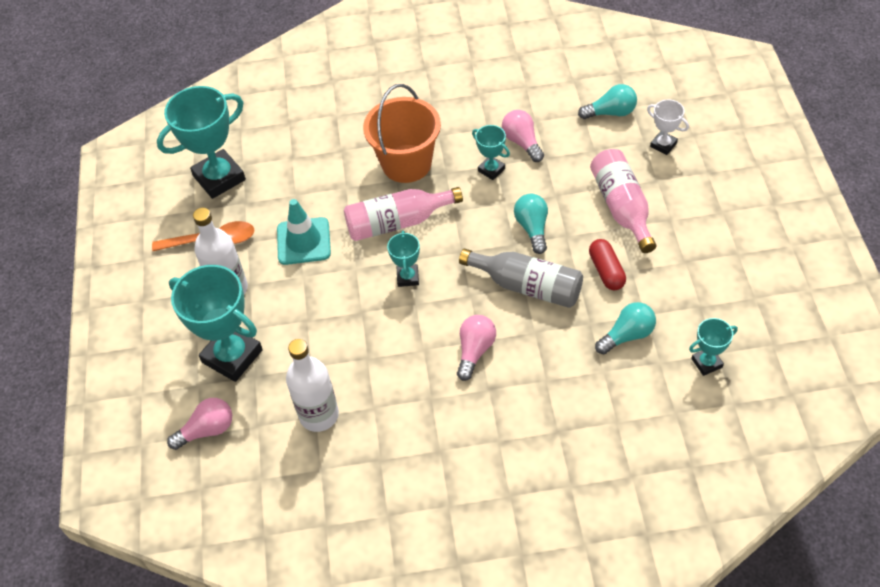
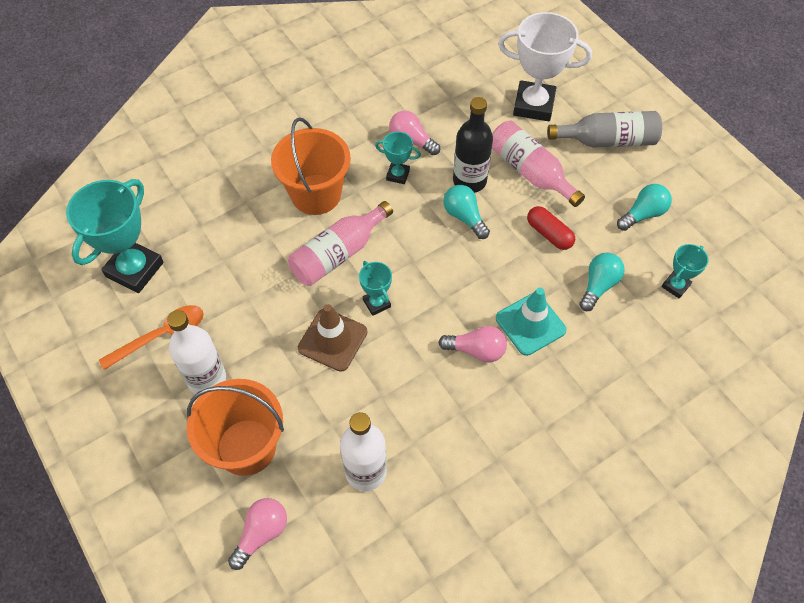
camera: 30 degrees left, 5 degrees up
turquoise trophy [169,265,263,382] -> orange bucket [187,379,284,476]
turquoise traffic cone [277,199,331,265] -> turquoise traffic cone moved to [496,288,567,356]
pink light bulb [457,315,496,381] -> pink light bulb turned 105 degrees clockwise [438,326,507,362]
grey bottle [459,249,583,308] -> grey bottle moved to [547,111,662,148]
turquoise light bulb [578,84,637,119] -> turquoise light bulb moved to [617,184,672,231]
white trophy [647,99,689,155] -> white trophy [498,12,592,121], size x2.02
none -> brown traffic cone [298,304,368,372]
none -> black bottle [453,97,493,193]

